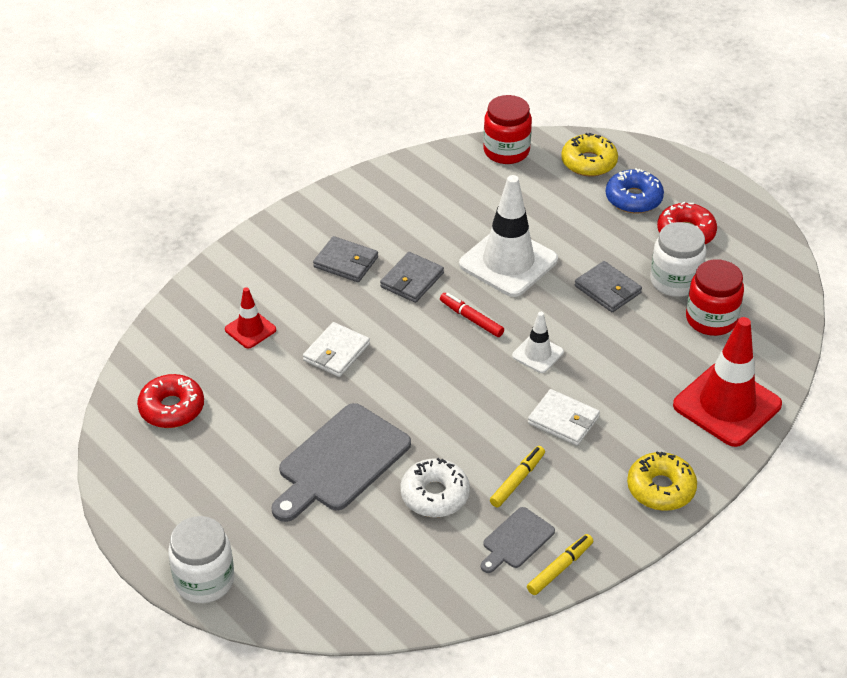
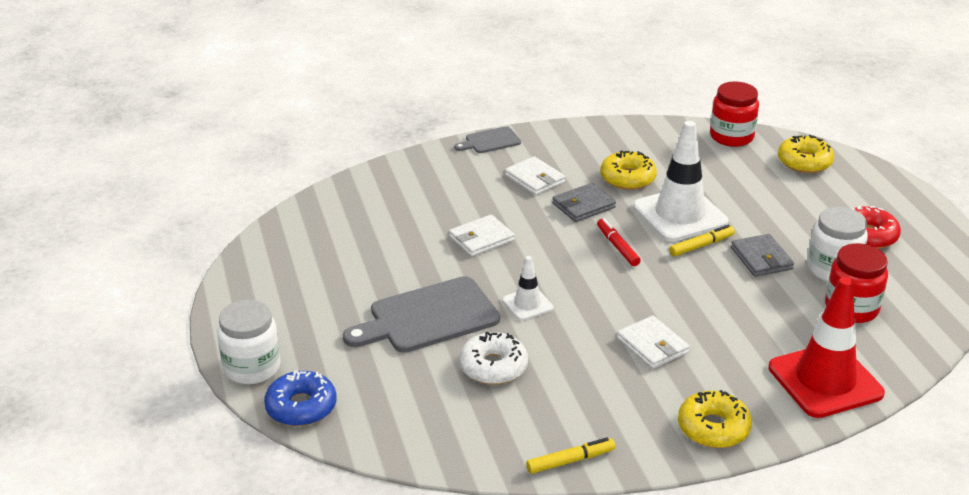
camera: 25 degrees right, 10 degrees down
red donut [137,374,204,428] -> none
red traffic cone [225,287,276,349] -> none
grey wallet [313,236,378,282] -> white wallet [505,156,565,195]
grey cutting board [481,507,555,573] -> grey cutting board moved to [454,126,521,153]
yellow marker [490,446,545,507] -> yellow marker moved to [669,225,735,256]
white traffic cone [512,312,564,373] -> white traffic cone moved to [502,256,554,321]
blue donut [606,168,664,213] -> blue donut moved to [264,370,337,426]
none -> yellow donut [600,151,657,190]

